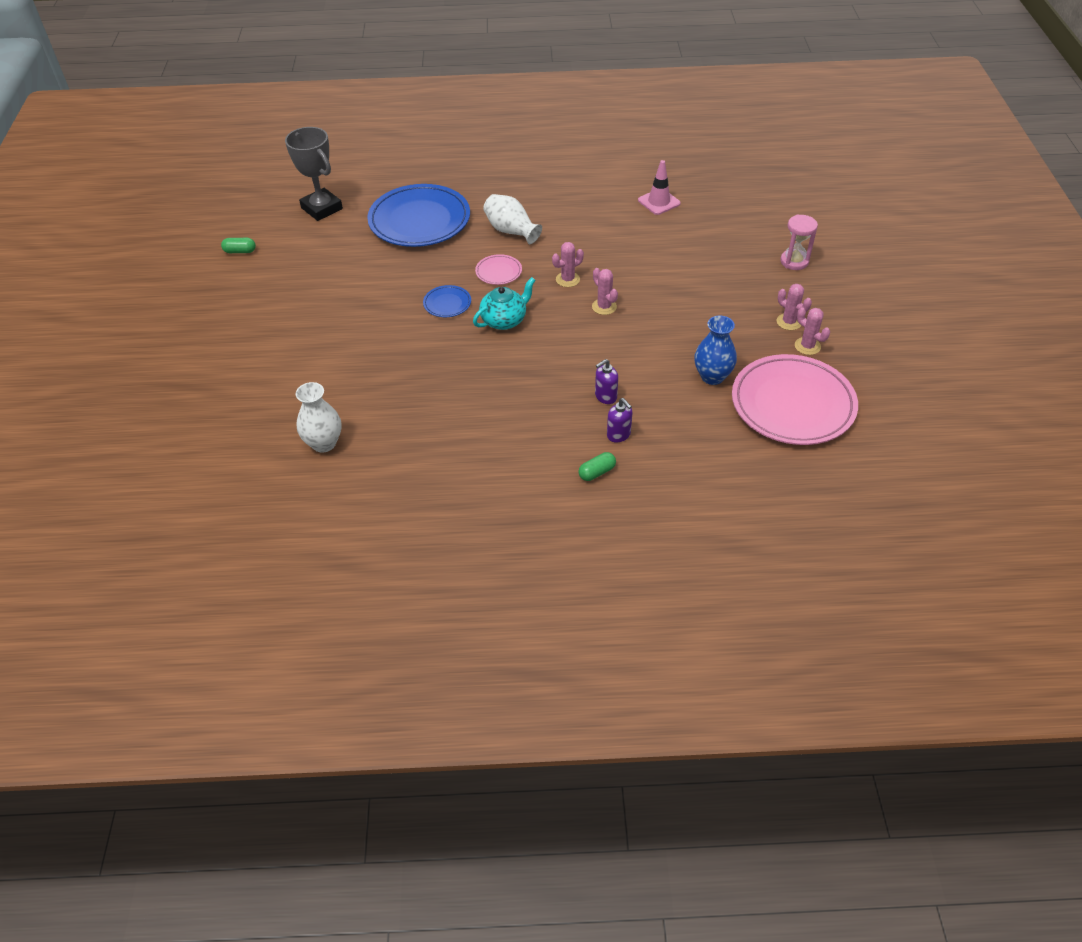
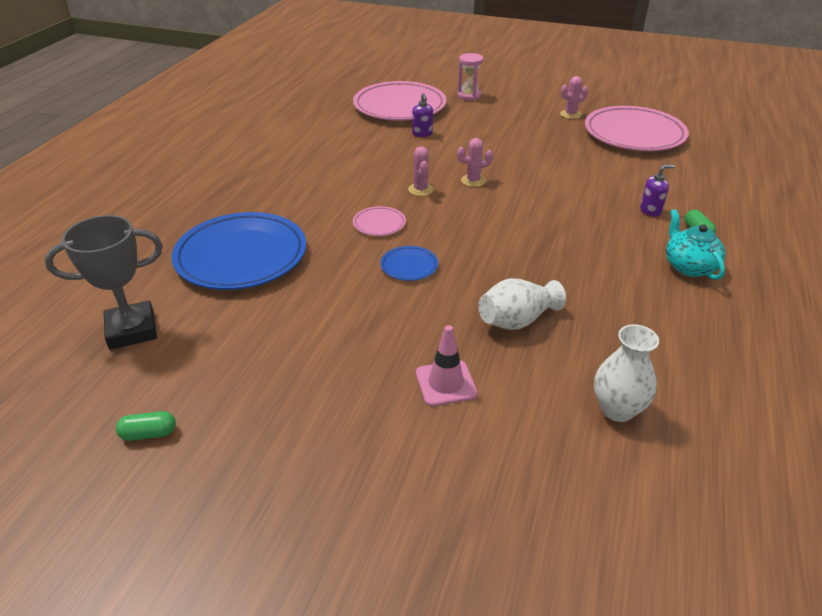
camera: 70 degrees left, 10 degrees down
green capsule [221,238,256,253] -> green capsule turned 60 degrees clockwise [116,411,176,441]
turquoise teapot [473,277,536,330] -> turquoise teapot moved to [666,209,726,280]
white vase [483,194,542,244] -> white vase moved to [478,278,566,330]
purple soap dispenser [595,359,618,404] -> purple soap dispenser moved to [412,93,433,137]
pink traffic cone [638,160,681,215] -> pink traffic cone moved to [416,325,478,406]
blue vase [694,316,737,385] -> none
pink cactus [777,284,812,330] -> none
none -> pink plate [353,81,446,121]

